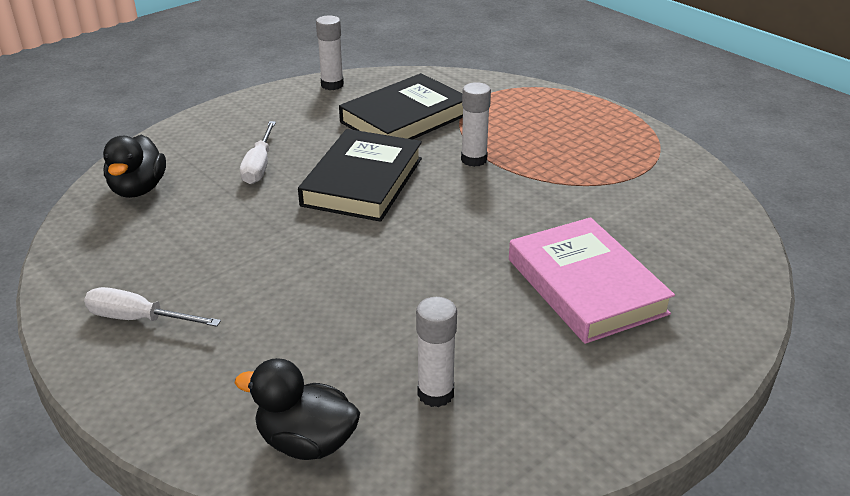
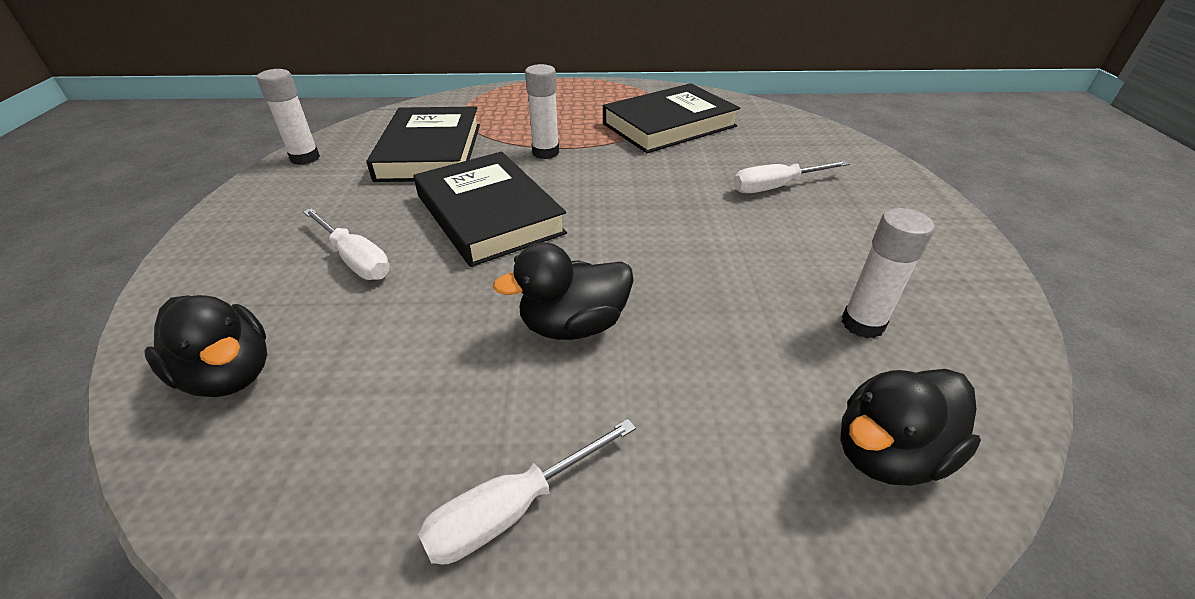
camera: 50 degrees left, 5 degrees up
pink book [509,217,675,344] -> white screwdriver [734,161,849,193]
none -> black duck [493,242,634,340]
none -> black book [603,83,740,153]

